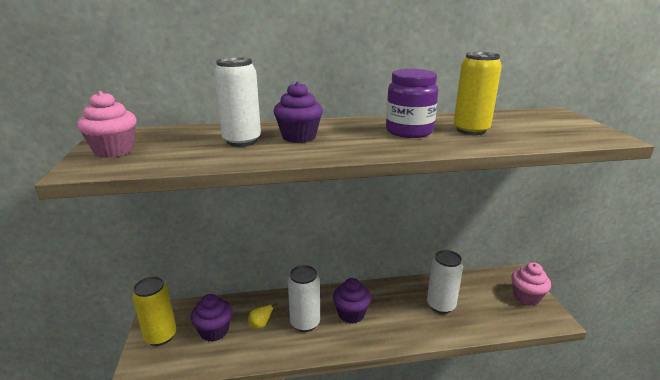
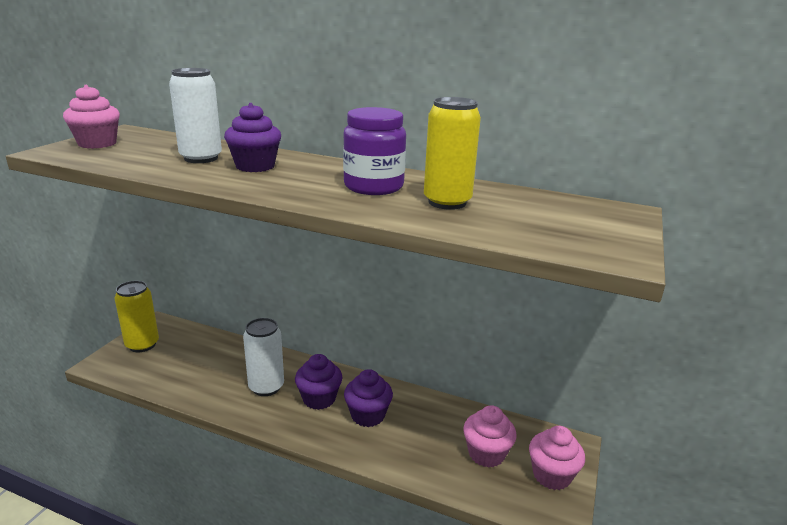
camera: 30 degrees right, 0 degrees up
purple cupcake [191,294,232,342] -> purple cupcake moved to [344,369,393,427]
yellow pear [248,303,278,329] -> none
white can [427,250,463,314] -> none
none -> pink cupcake [463,405,517,468]

